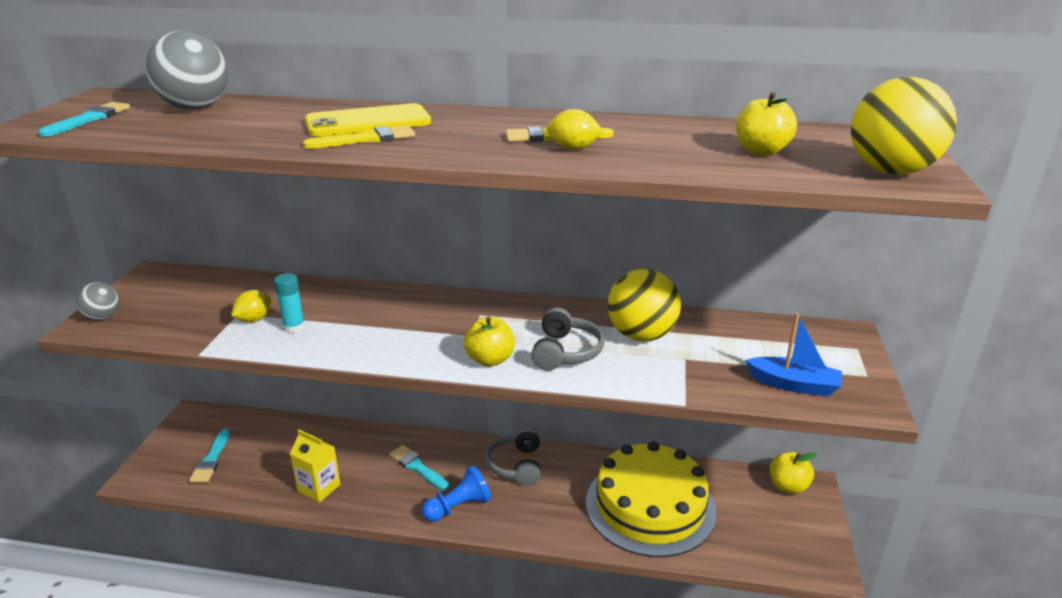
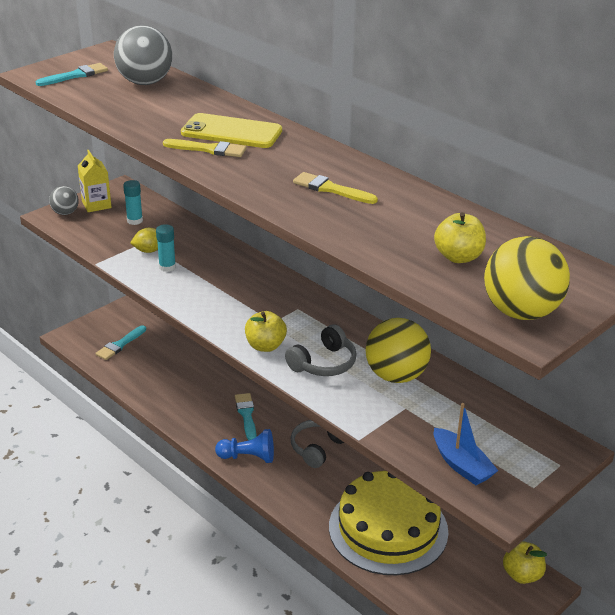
camera: 35 degrees right, 5 degrees up
yellow carton [290,430,340,503] -> yellow carton moved to [78,150,112,212]
yellow lemon [547,109,604,150] -> none
none -> turquoise glue stick [123,180,143,225]

